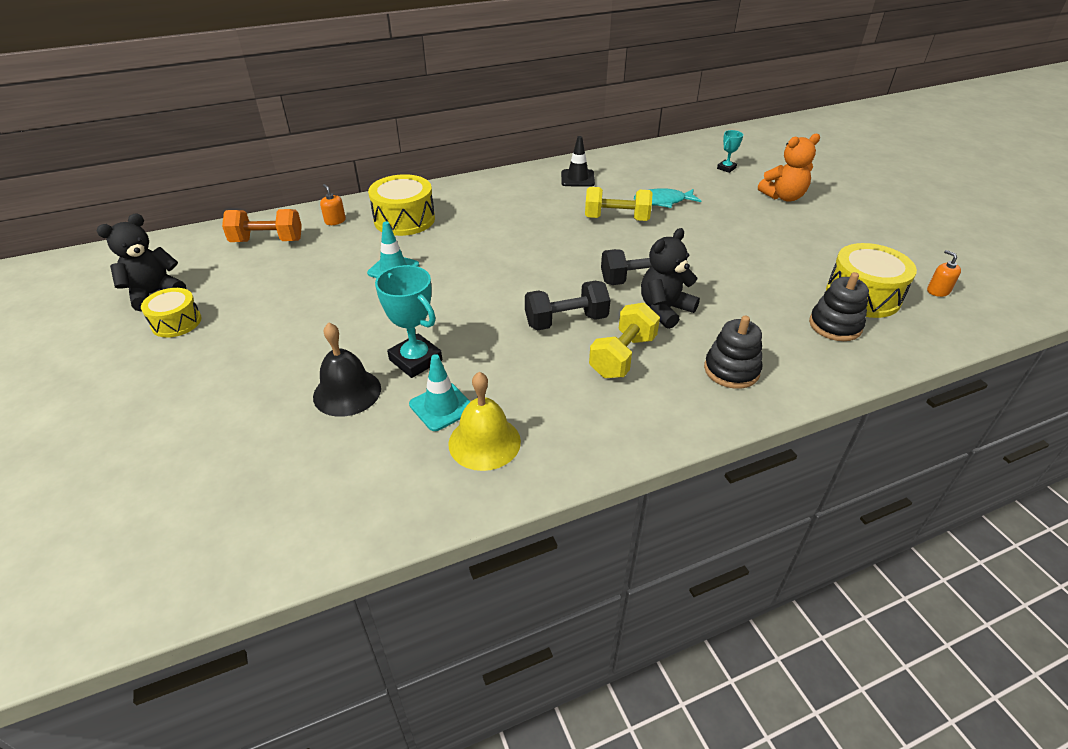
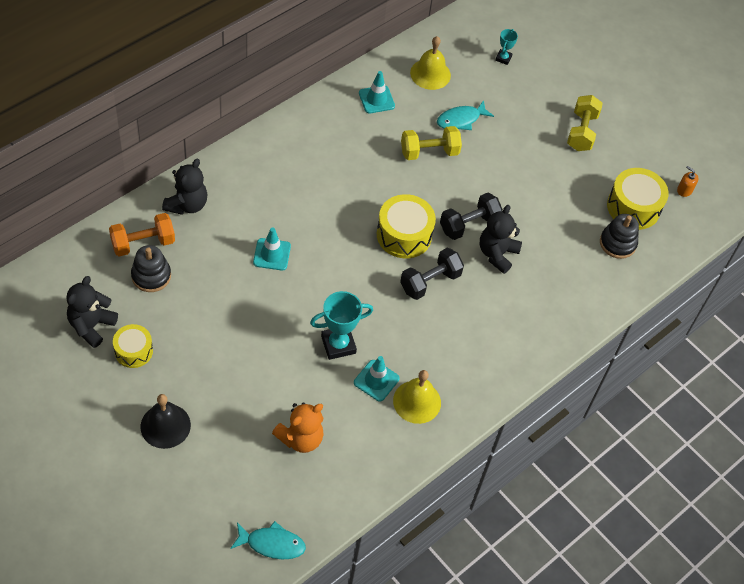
camera: 25 degrees left, 15 degrees up
black bell [313,323,381,417] -> black bell moved to [141,394,191,449]
orange soap dispenser [320,184,346,225] -> black teddy bear [162,159,208,215]
yellow drum [368,174,435,236] -> yellow drum moved to [377,194,436,258]
turquoise trophy [375,265,442,378] -> turquoise trophy turned 45 degrees counterclockwise [310,291,373,360]
black traffic cone [561,136,595,187] -> turquoise traffic cone [359,71,395,114]
yellow dumbbell [589,303,660,378] -> yellow dumbbell moved to [567,95,603,151]
black stacking toy [704,316,762,389] -> black stacking toy moved to [131,245,171,292]
orange teddy bear [758,134,820,202] -> orange teddy bear moved to [272,402,324,453]
none -> turquoise fish [230,521,306,560]
none -> yellow bell [410,36,451,90]

